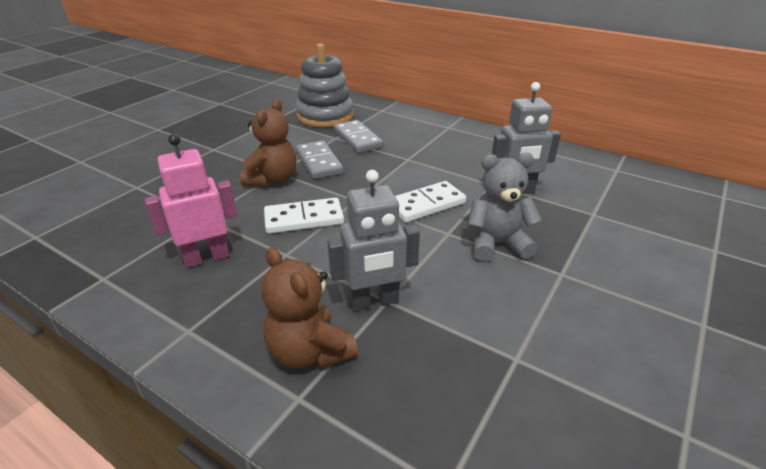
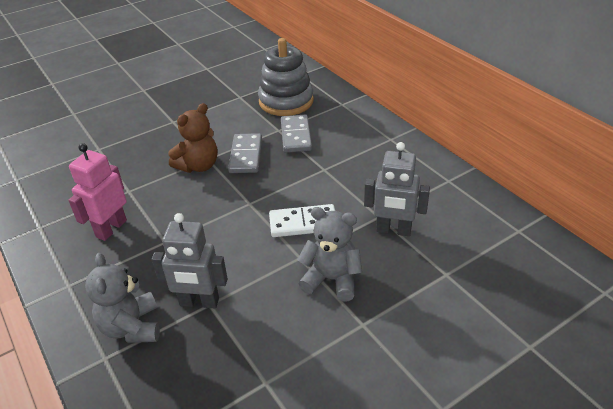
camera: 25 degrees right, 5 degrees up
pink robot [145,134,237,268] -> pink robot turned 60 degrees counterclockwise [68,143,127,241]
brown teddy bear [262,247,358,369] -> grey teddy bear [85,253,160,343]
white domino [264,197,344,234] -> none

